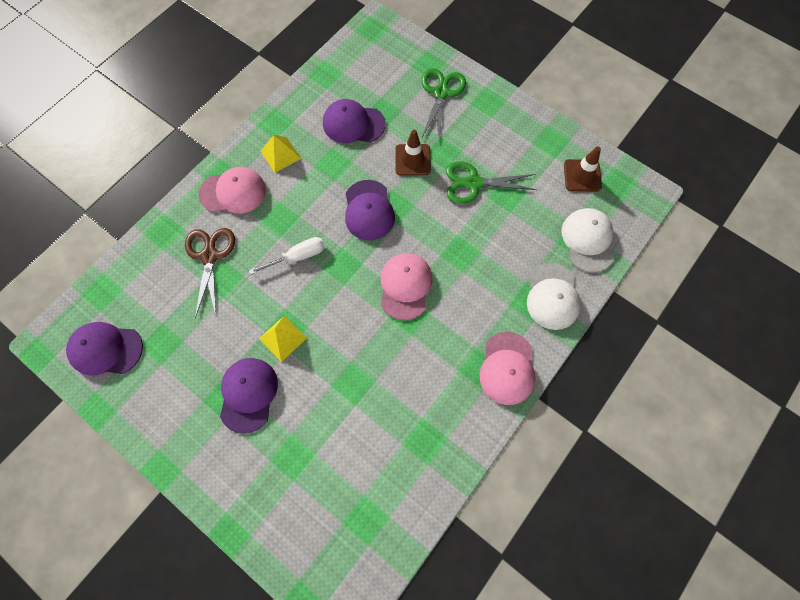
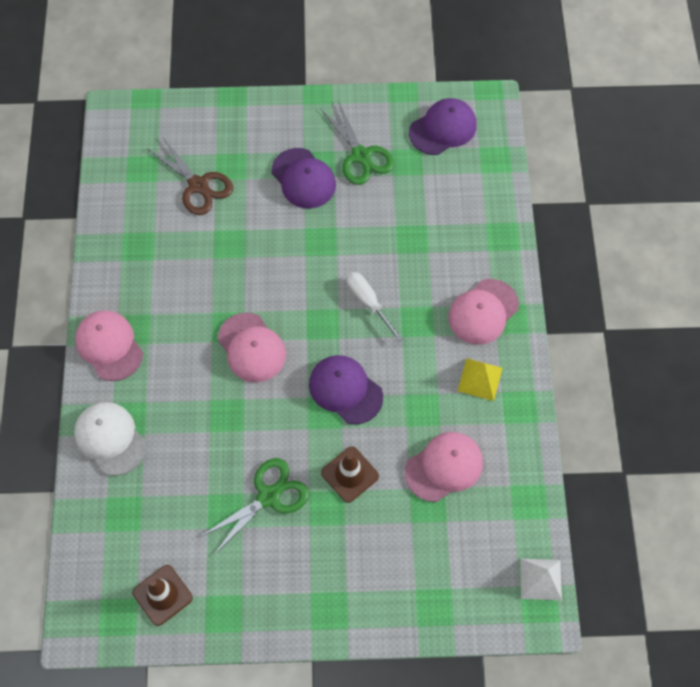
camera: 140 degrees right, 5 degrees down
brown scissors [185,228,235,318] -> brown scissors moved to [146,136,233,215]
white screwdriver [249,237,325,275] -> white screwdriver turned 120 degrees clockwise [347,272,403,342]
yellow pyramid [259,315,307,362] -> none
purple cap [323,99,385,143] -> pink cap [405,432,483,502]
green scissors [422,68,466,140] -> green scissors moved to [321,101,394,185]
white cap [562,208,614,273] -> none
none -> white pyramid [520,559,562,600]

